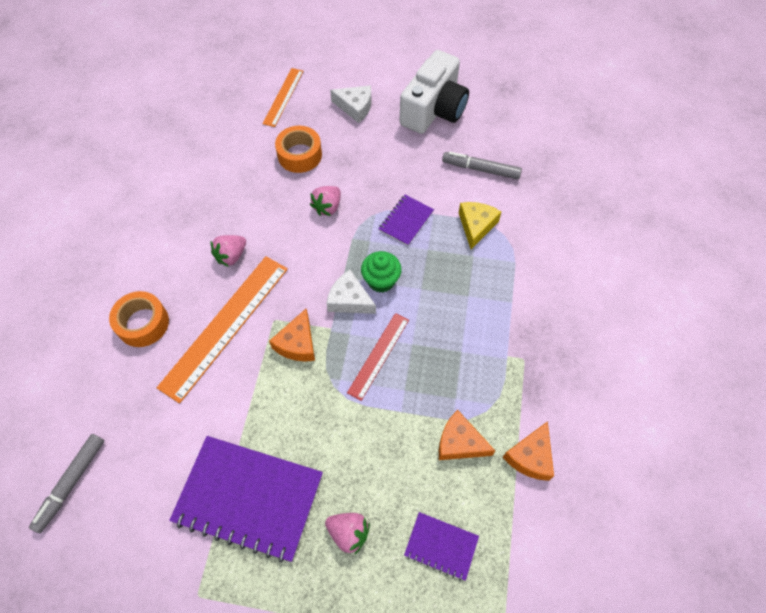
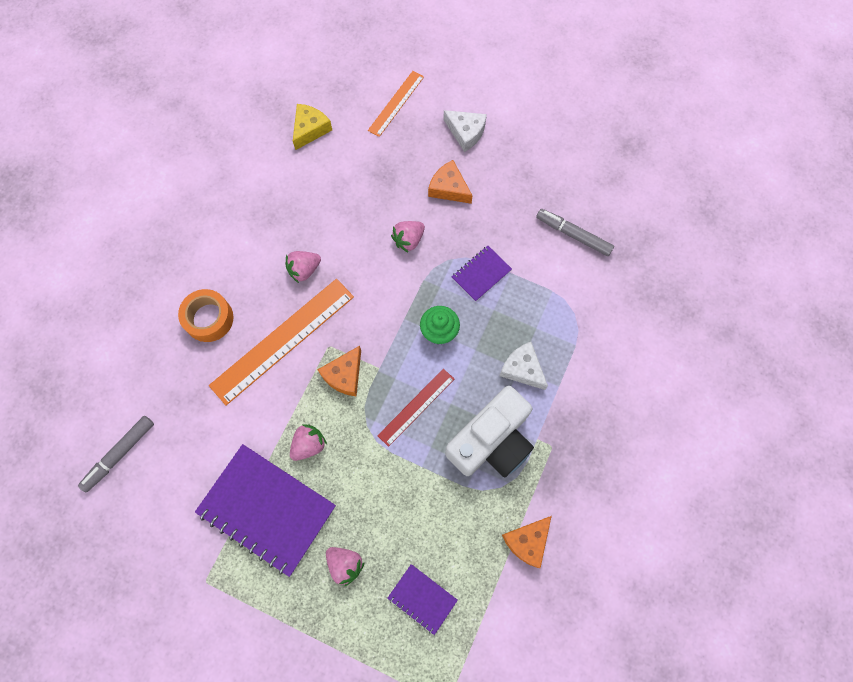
camera: 15 degrees right, 10 degrees up
orange tape [275,126,322,173] -> none
white cheese [326,270,376,314] -> white cheese moved to [499,342,548,390]
white camera [400,50,469,134] -> white camera moved to [445,386,534,478]
orange cheese [439,410,495,460] -> orange cheese moved to [428,160,473,204]
yellow cheese [459,202,501,249] -> yellow cheese moved to [293,104,332,150]
none -> pink strawberry [290,424,327,461]

